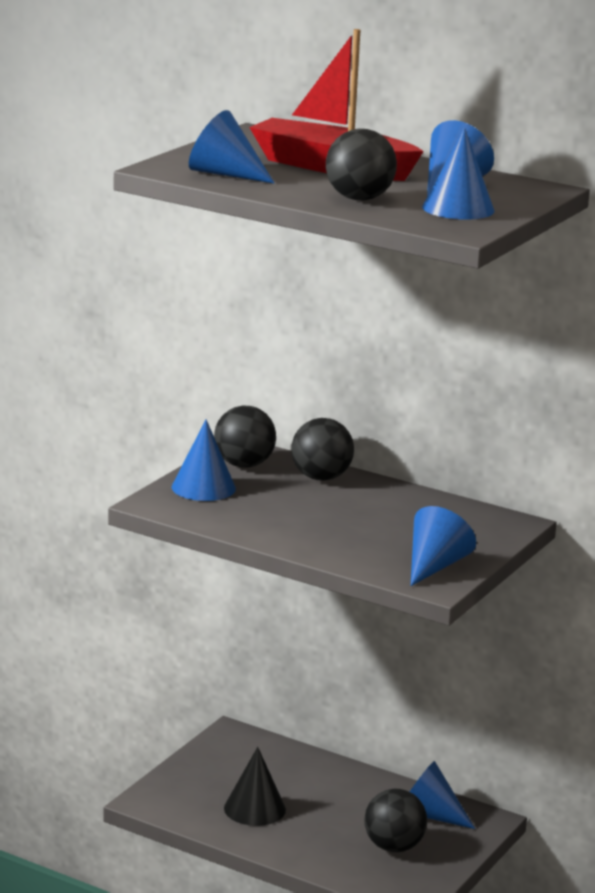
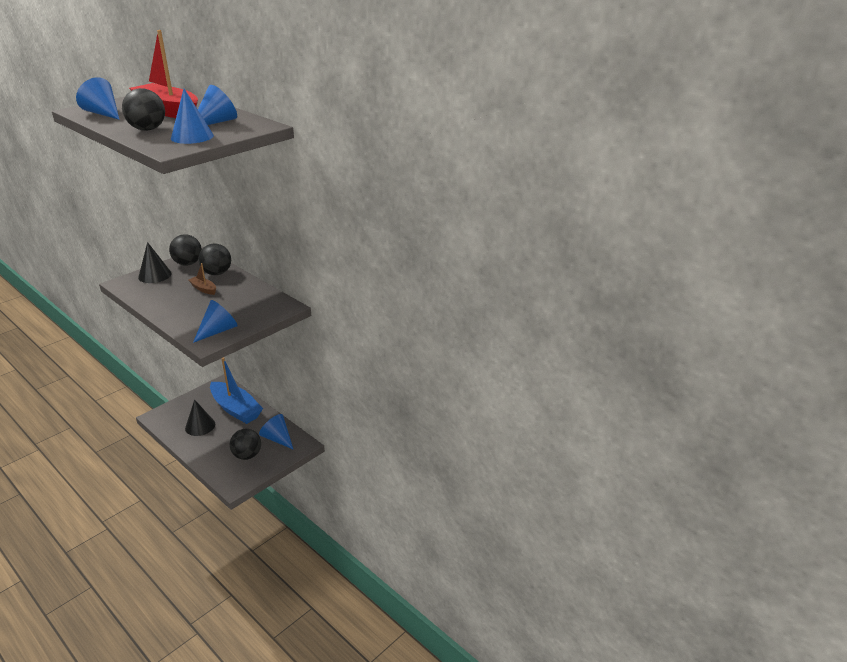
camera: 15 degrees right, 10 degrees up
blue cone [172,420,236,501] -> black cone [138,242,172,283]
none -> brown boat [189,263,216,295]
none -> blue boat [210,357,263,424]

